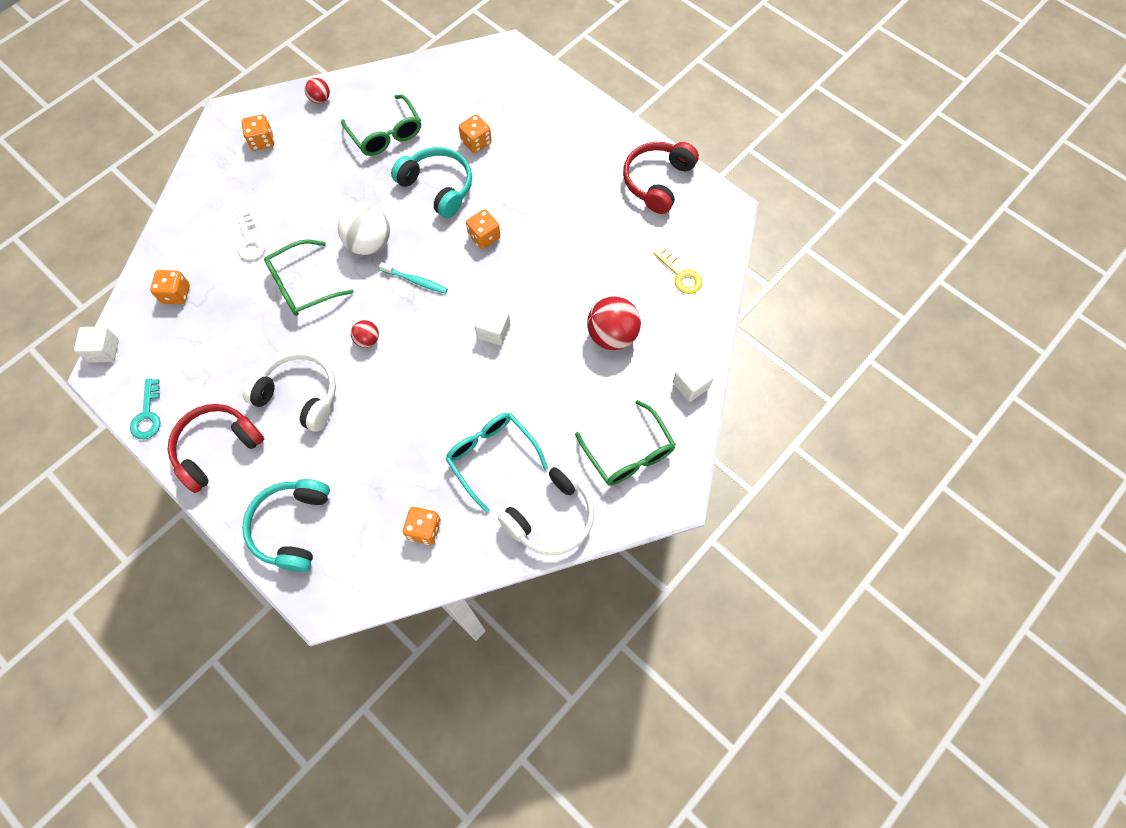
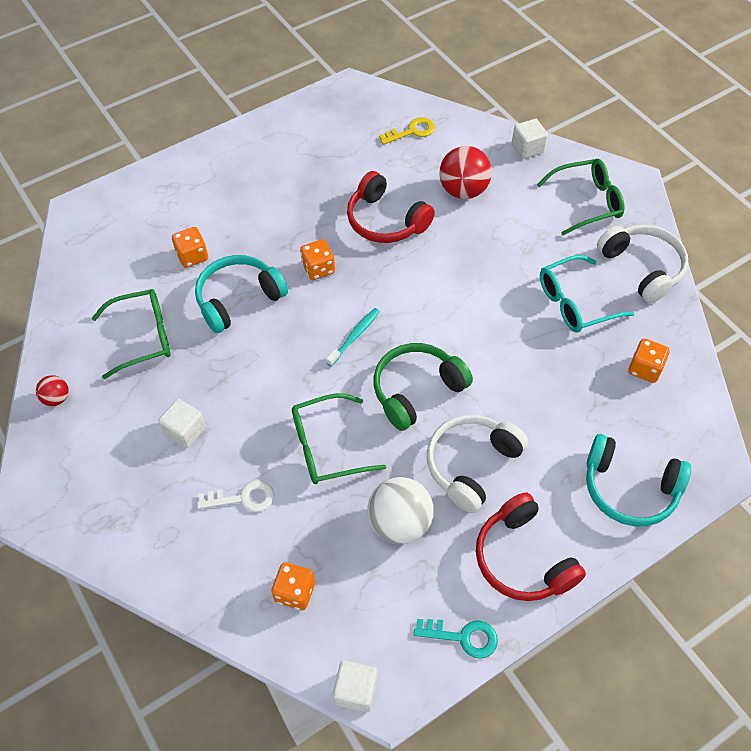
camera: 75 degrees left, 10 degrees down
orange dice [242,115,274,151] -> none
green glasses [264,239,354,316] -> green glasses turned 90 degrees clockwise [292,393,386,484]
white ball [338,203,390,255] -> white ball moved to [367,477,434,544]
red ball [351,320,379,348] -> green headphones [373,343,473,431]
white cube [475,305,510,345] -> white cube moved to [158,399,206,449]
red headphones [623,142,699,214] -> red headphones moved to [347,171,435,243]

